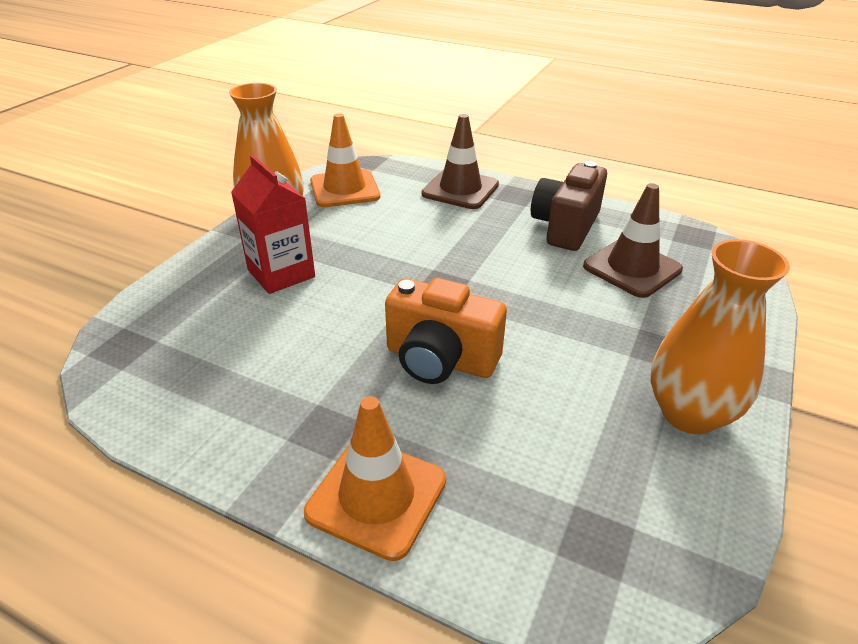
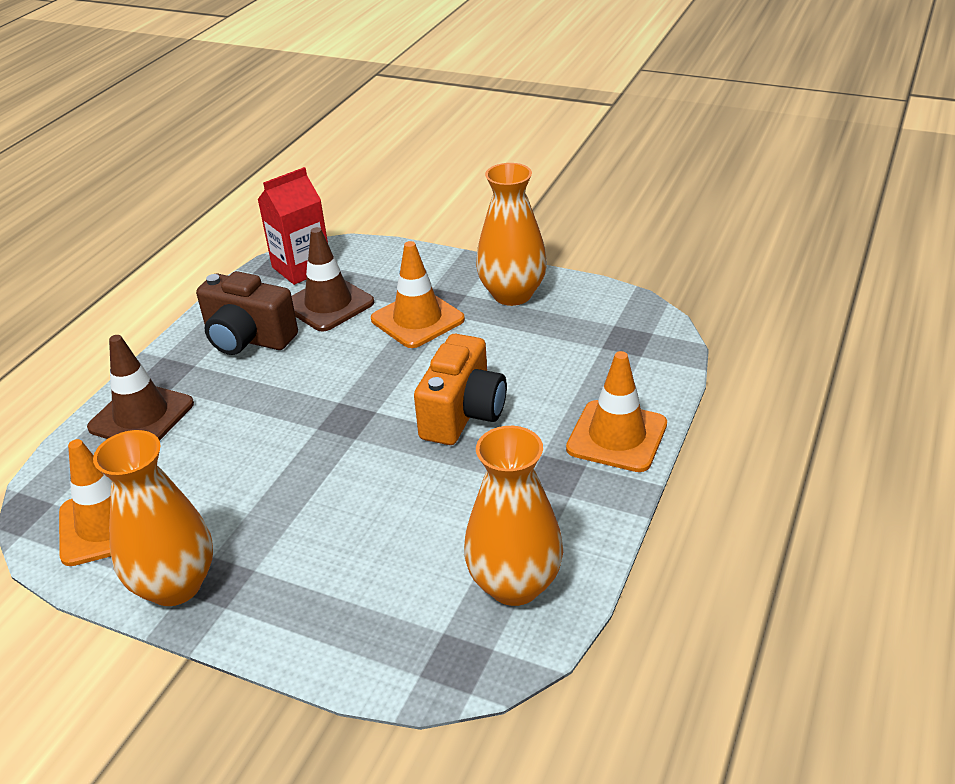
camera: 90 degrees left, 0 degrees up
red carton [231,155,315,294] -> red carton moved to [257,167,328,285]
none -> orange traffic cone [371,241,465,348]
none -> orange vase [464,426,563,606]

